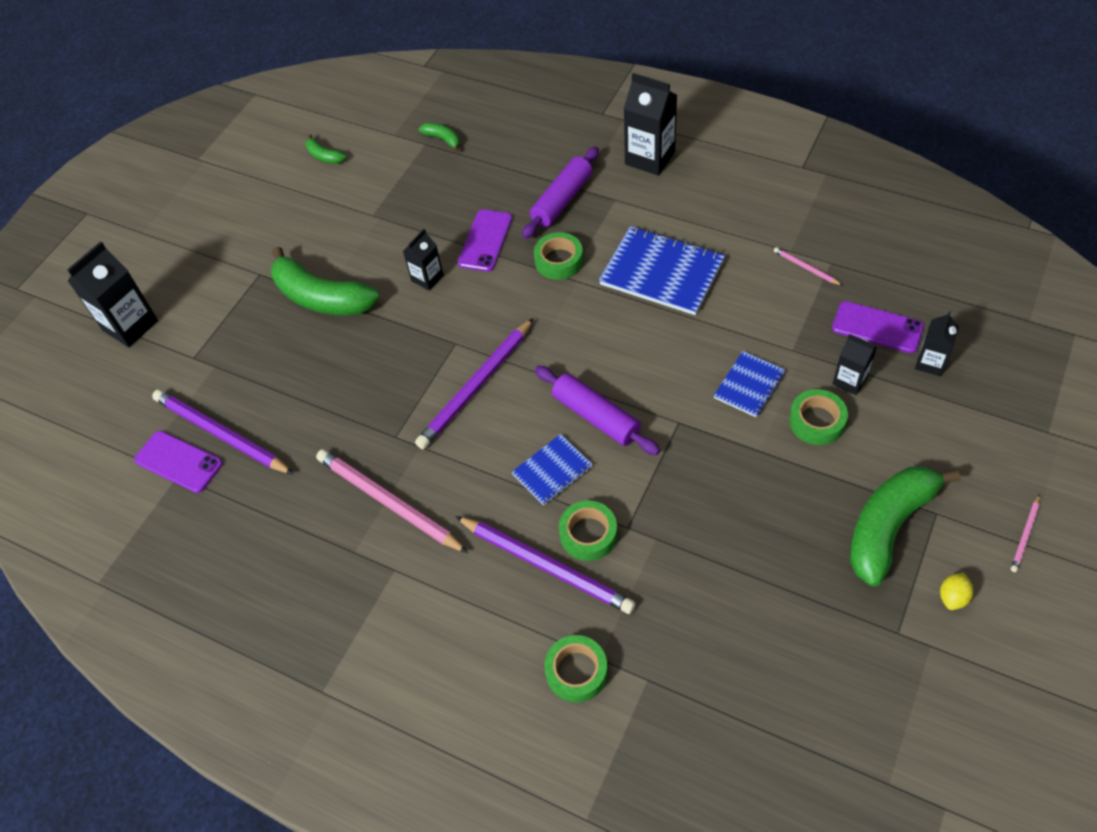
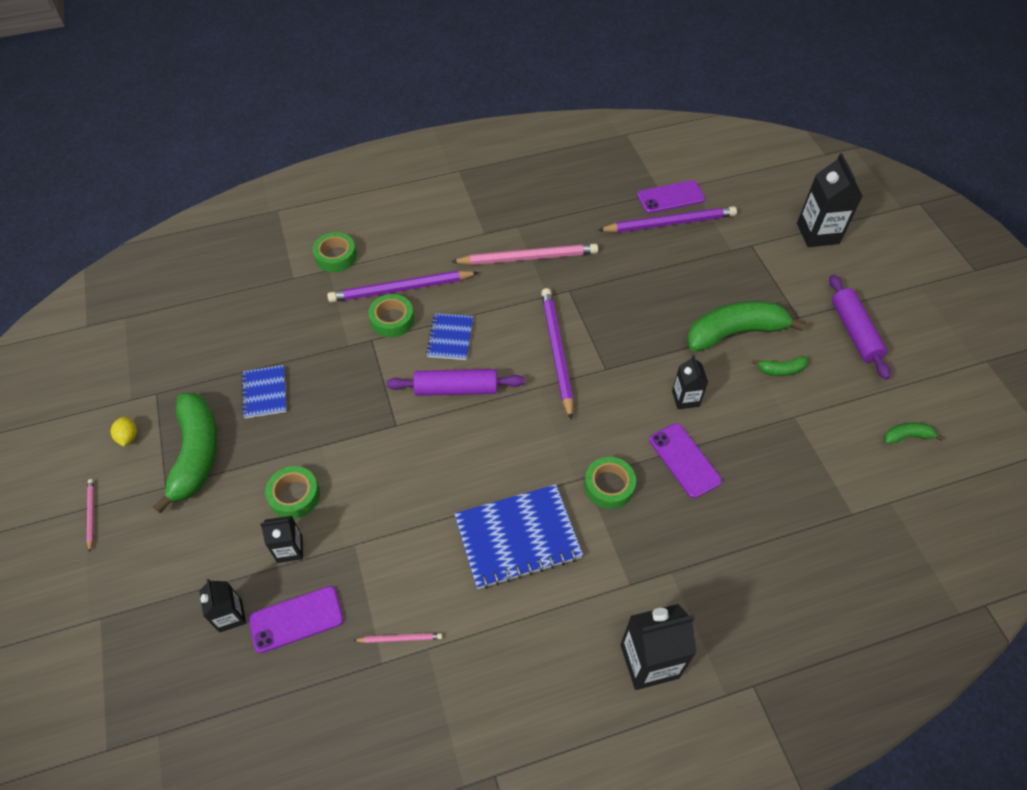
camera: 130 degrees right, 0 degrees up
green banana [419,123,460,152] -> green banana moved to [752,356,808,376]
purple rolling pin [522,146,599,239] -> purple rolling pin moved to [829,274,891,380]
blue notebook [714,351,785,417] -> blue notebook moved to [242,365,287,418]

